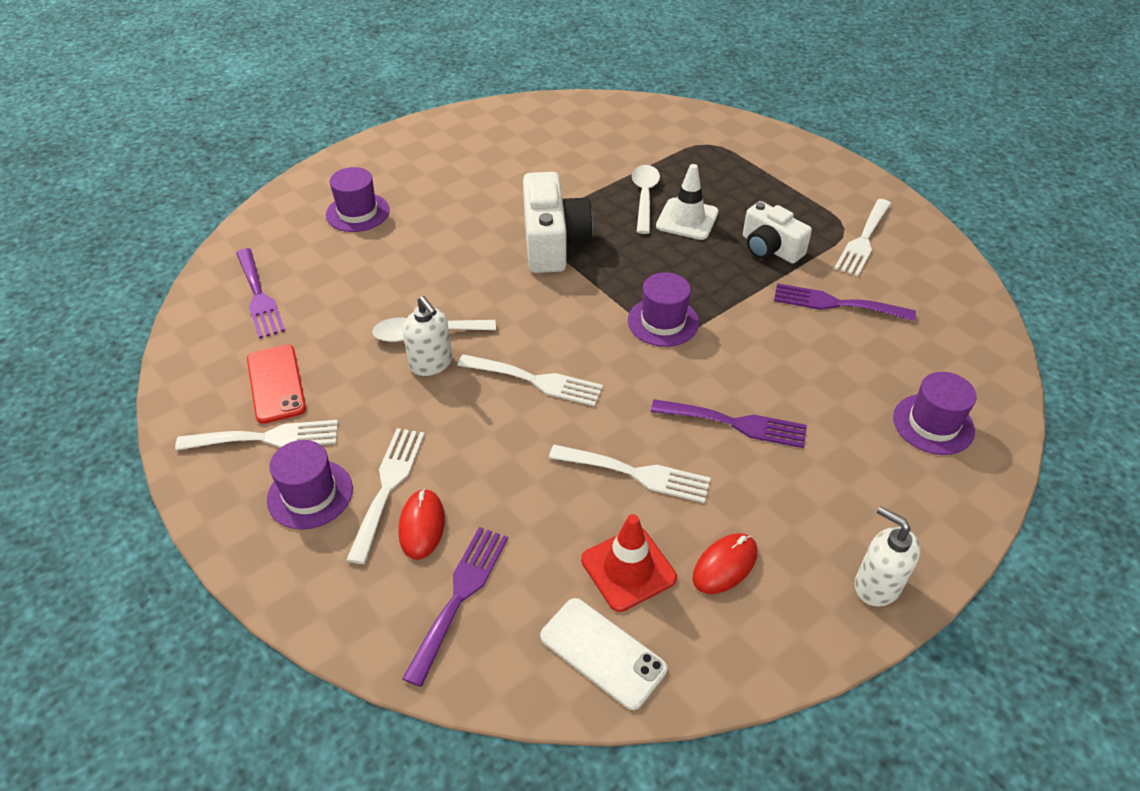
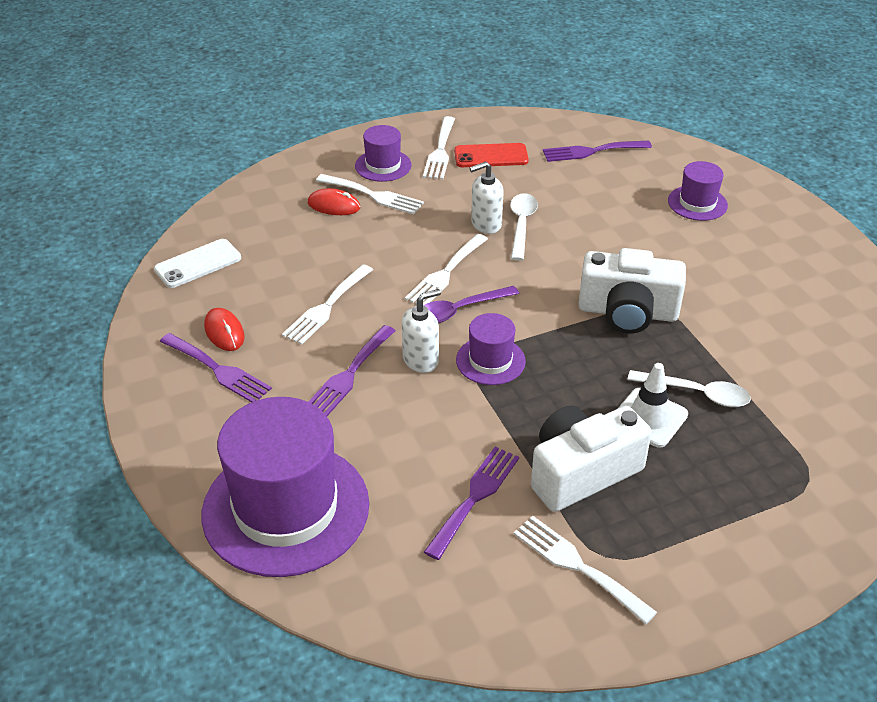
camera: 105 degrees right, 5 degrees down
purple fork [402,527,508,687] -> purple fork moved to [160,333,272,402]
red traffic cone [581,514,677,612] -> none
white camera [743,201,812,264] -> white camera [531,406,652,512], size x1.52
white soap dispenser [855,506,921,607] -> white soap dispenser moved to [402,289,441,373]
purple hat [893,372,976,455] -> purple hat [202,397,369,577], size x2.10
none -> purple spoon [424,286,519,323]

